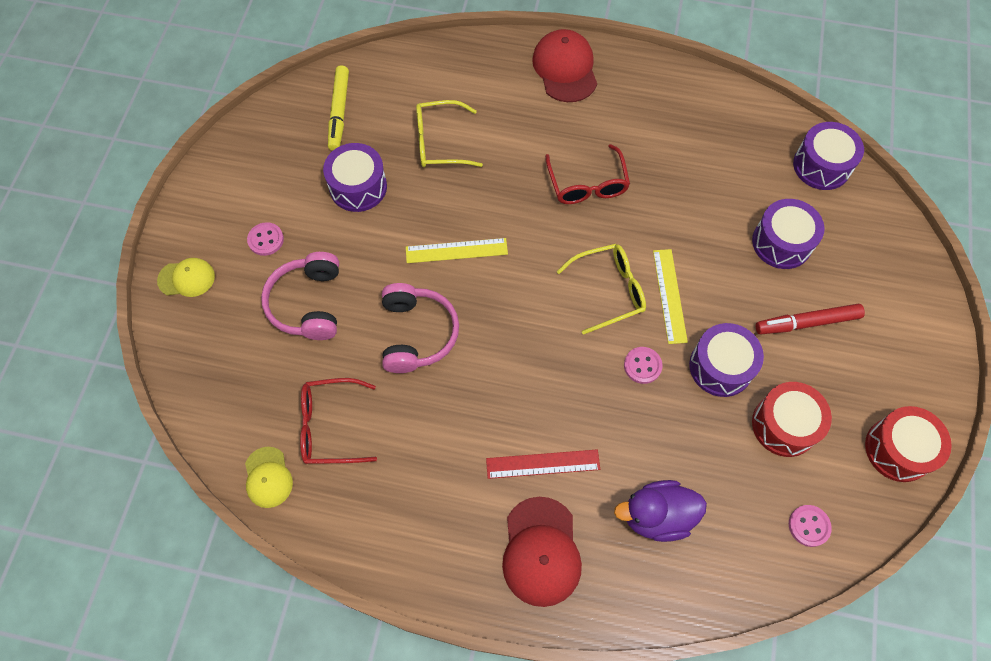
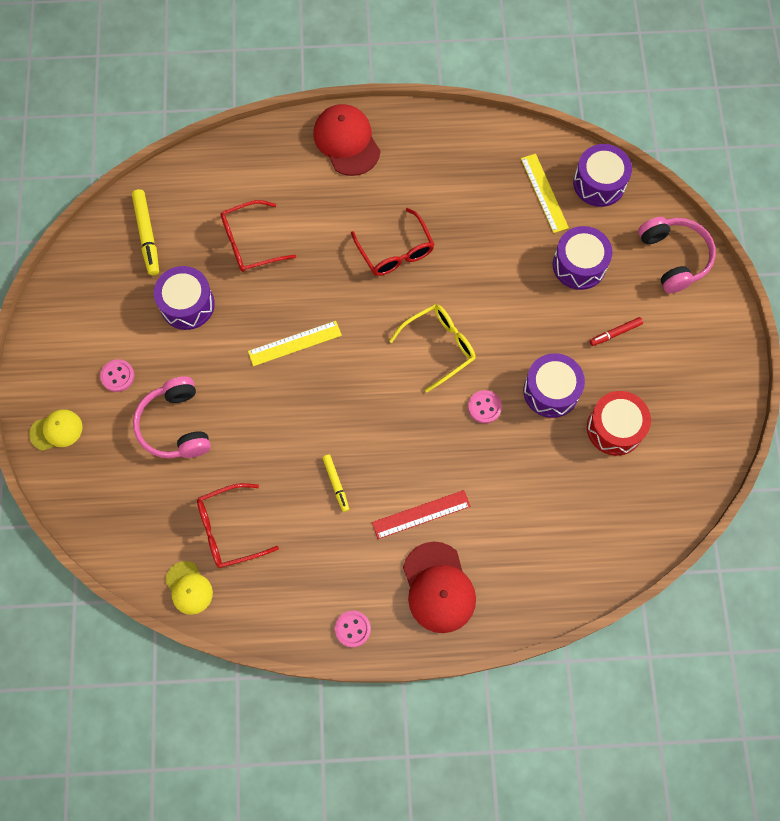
camera: 15 degrees left, 5 degrees up
pink headphones [382,283,459,373] -> pink headphones moved to [638,217,716,294]
yellow glasses [416,100,483,167] -> red glasses [220,200,296,272]
purple duck [614,480,707,542] -> none
yellow ruler [653,249,688,344] -> yellow ruler moved to [521,154,569,233]
red marker [756,304,865,335] -> red marker [590,317,643,346], size x0.60
pink button [789,505,832,547] -> pink button moved to [335,611,371,647]
red drum [865,406,952,482] -> none
none -> yellow marker [322,454,349,512]

